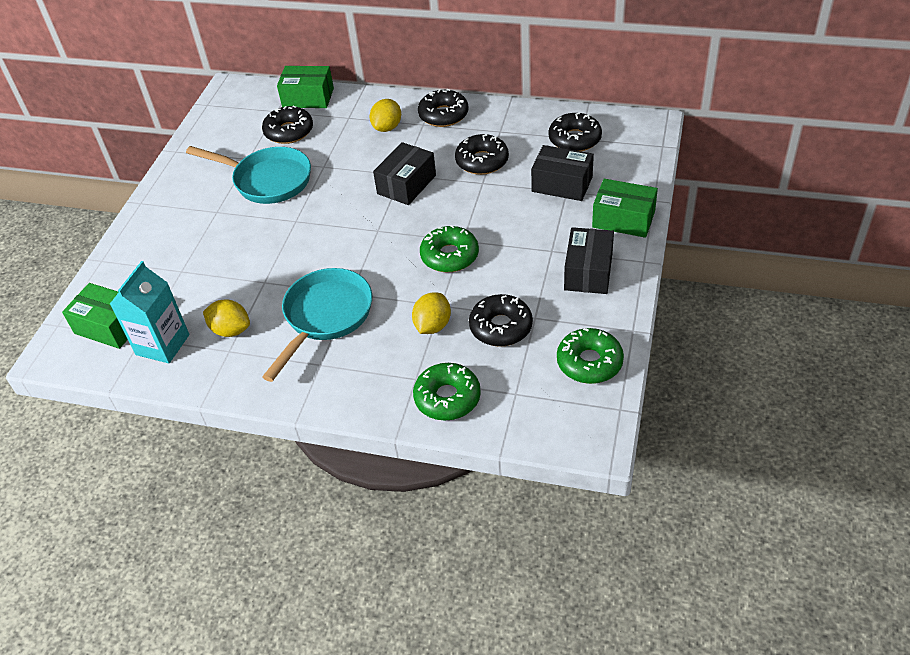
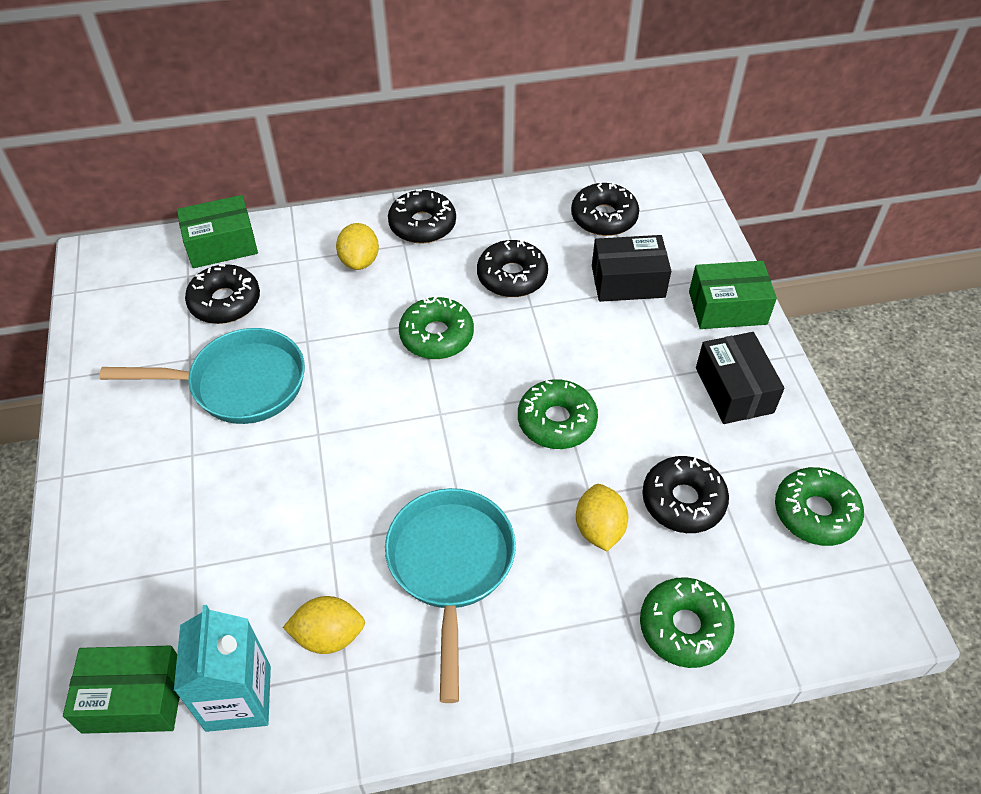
camera: 30 degrees left, 5 degrees up
black box [373,142,436,205] -> green donut [399,296,474,359]

